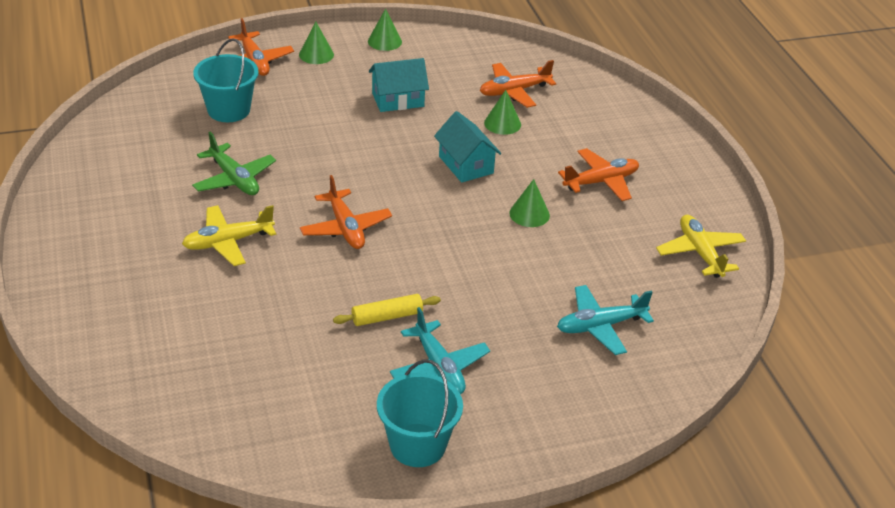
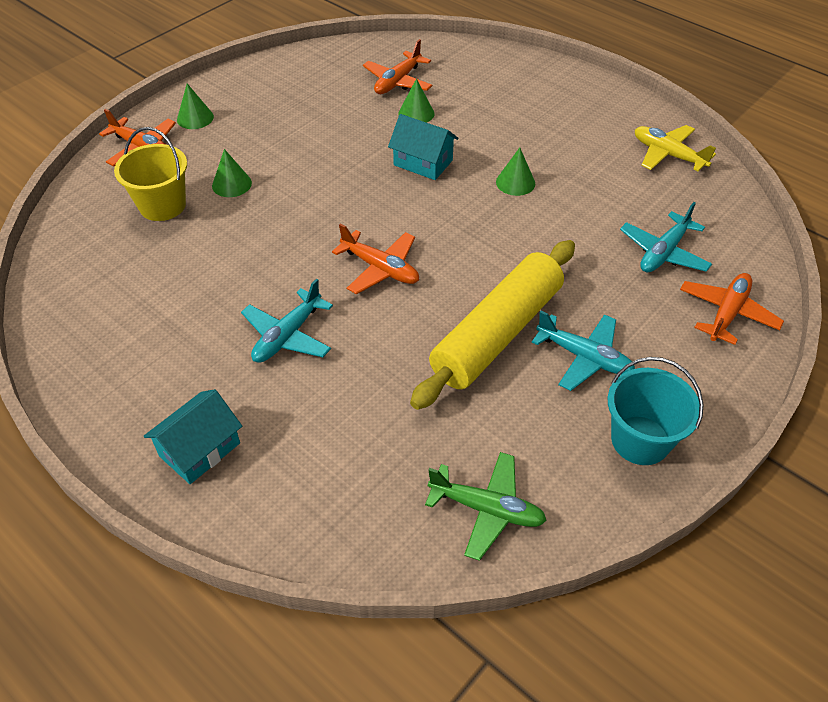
camera: 30 degrees left, 10 degrees up
yellow plane [182,205,276,266] -> turquoise plane [241,279,333,363]
green plane [192,132,276,195] -> green plane moved to [425,452,547,561]
turquoise bucket [193,38,259,122] -> yellow bucket [114,127,187,221]
yellow rolling pin [333,294,441,326] -> yellow rolling pin [410,240,575,410], size x2.33
green cone [368,9,402,51] -> green cone moved to [212,149,252,197]
turquoise house [369,58,429,112] -> turquoise house moved to [144,389,242,484]
orange plane [558,148,639,201] -> orange plane moved to [680,273,784,345]

